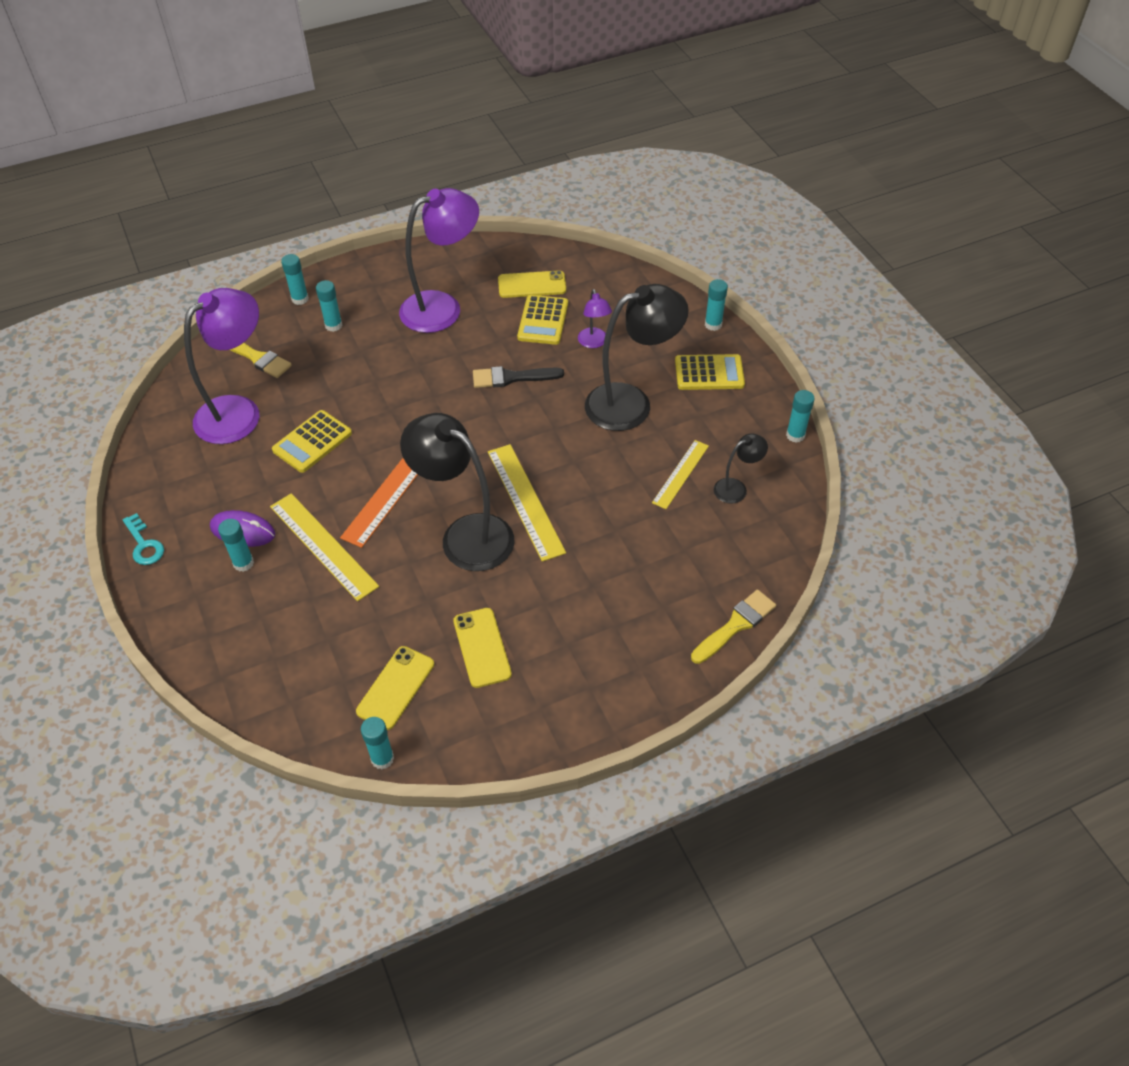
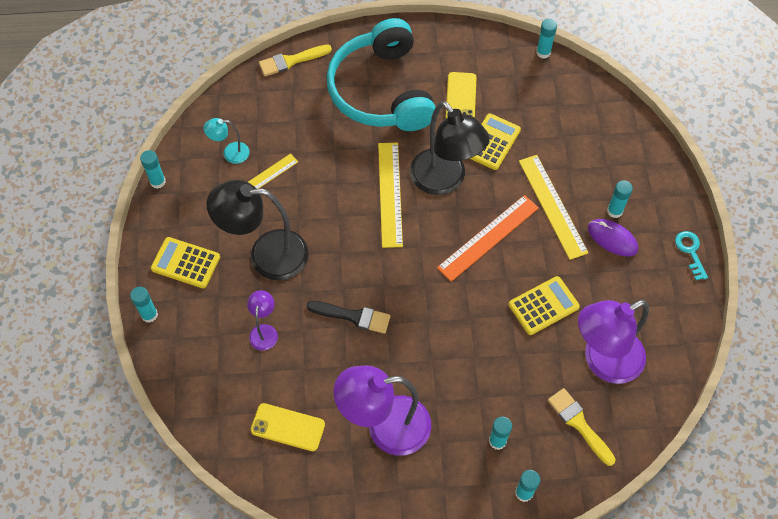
camera: 160 degrees left, 10 degrees up
yellow phone [356,646,434,730] -> none
yellow calculator [517,295,568,345] -> yellow calculator moved to [469,114,521,170]
black lamp [714,433,768,504] -> turquoise lamp [203,118,250,164]
none -> turquoise headphones [327,18,436,131]

